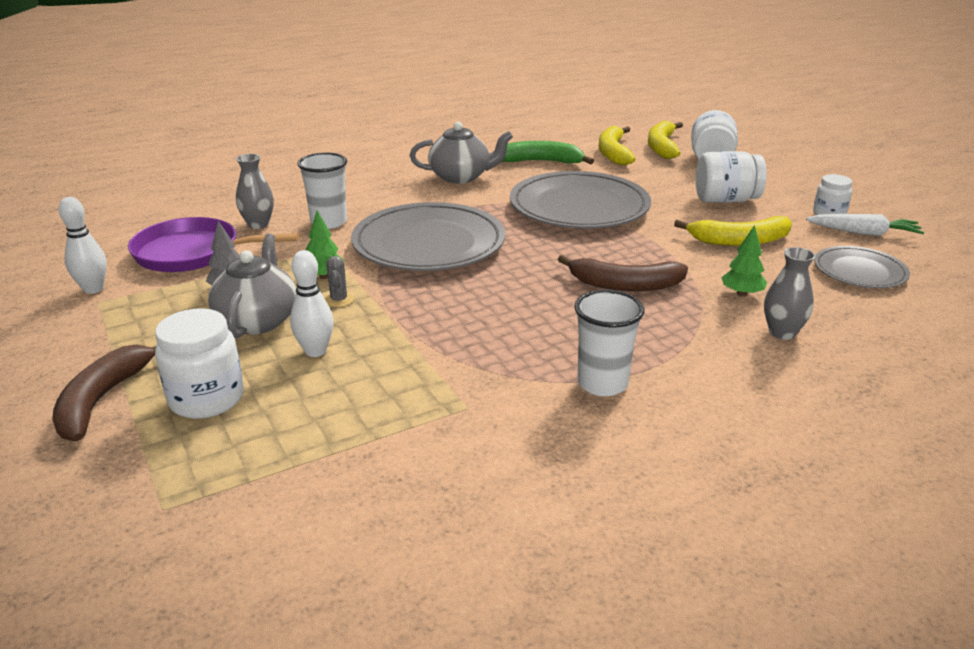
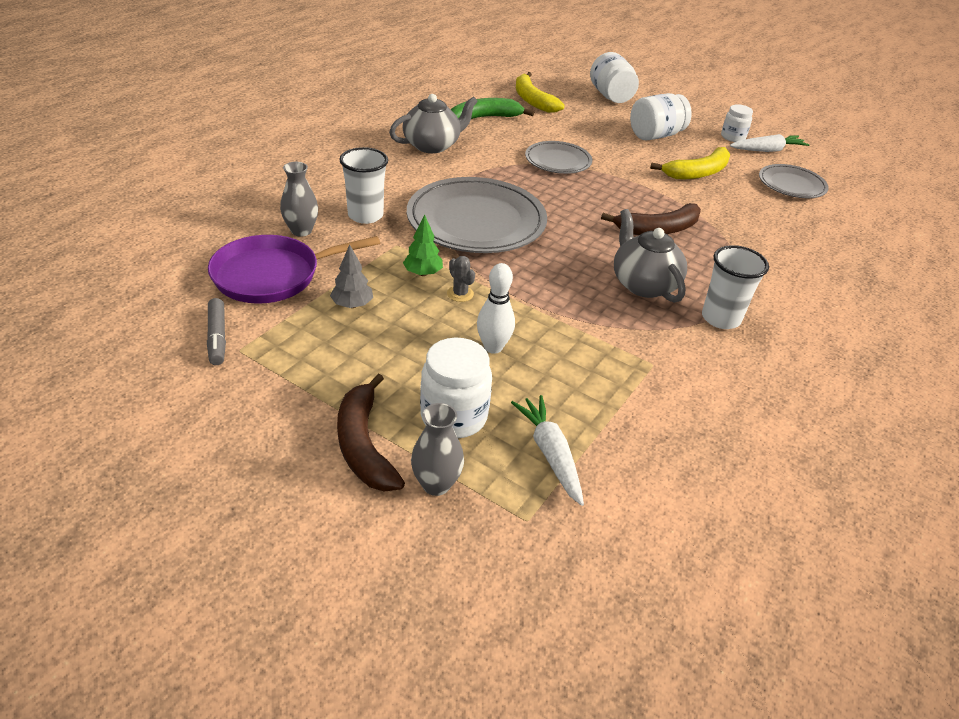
camera: 30 degrees left, 10 degrees up
white bowling pin [59,197,107,294] -> grey marker [207,298,226,365]
grey teapot [208,234,296,338] -> grey teapot moved to [614,209,687,303]
grey plate [510,171,651,229] -> grey plate [525,141,592,174], size x0.55
yellow banana [648,121,683,159] -> none
green tree [721,225,767,296] -> none
grey vase [764,247,815,340] -> grey vase moved to [411,403,464,496]
none -> white carrot [511,395,584,506]

